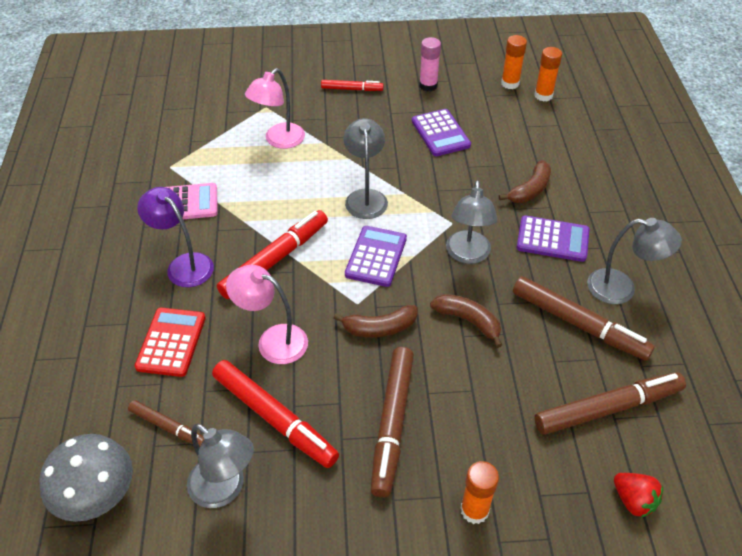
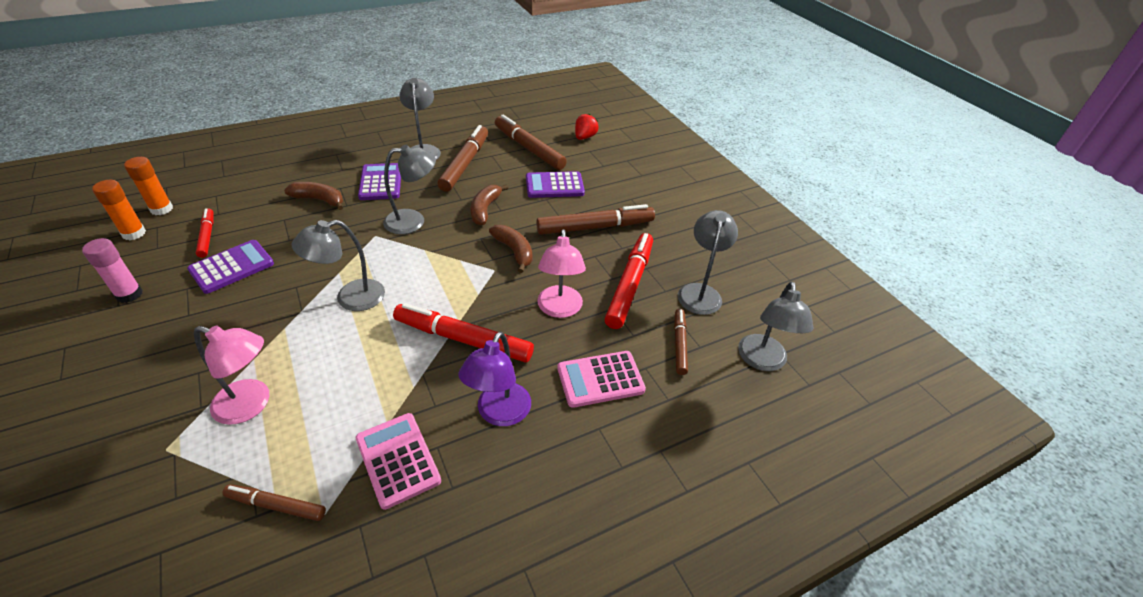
camera: 115 degrees left, 5 degrees down
grey mushroom [39,434,133,522] -> grey lamp [738,282,813,371]
red calculator [135,308,206,377] -> pink calculator [557,351,646,408]
red marker [321,80,384,91] -> red marker moved to [196,208,214,258]
purple calculator [345,226,407,287] -> purple calculator moved to [526,171,585,198]
orange glue stick [461,461,499,524] -> none
none -> brown marker [222,484,326,521]

